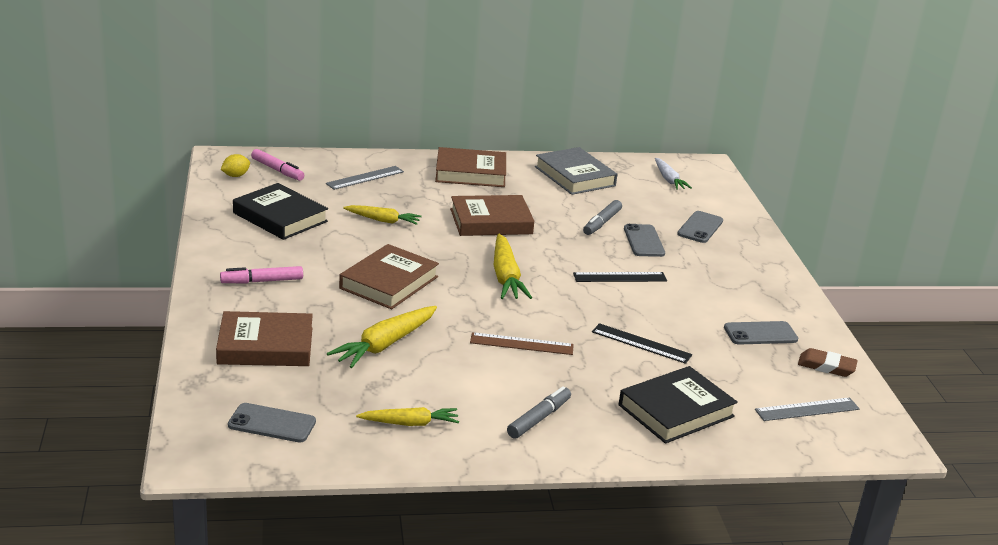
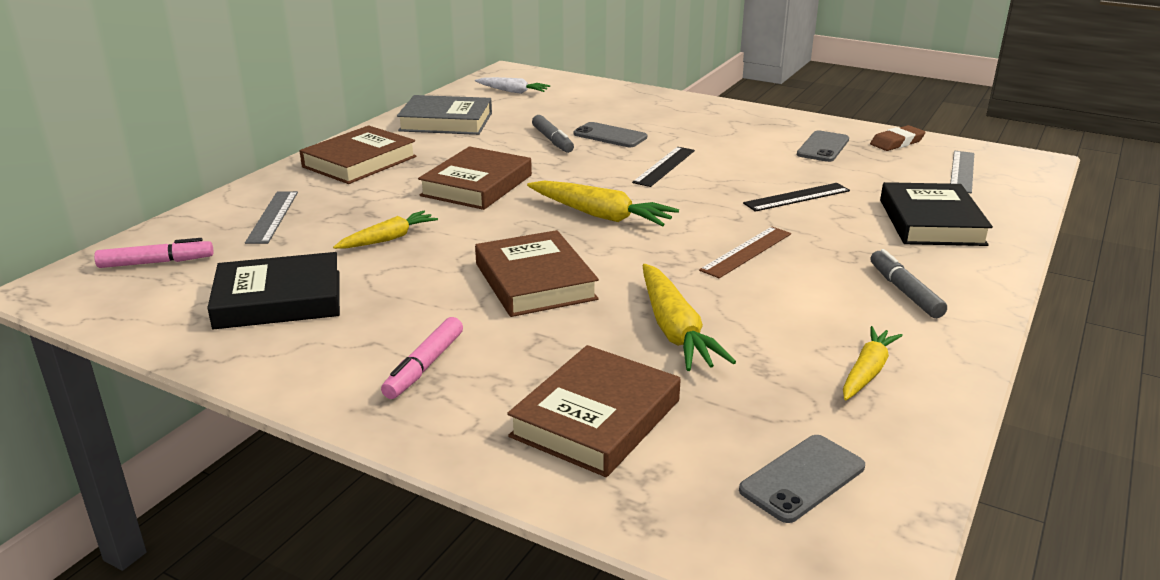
camera: 50 degrees left, 0 degrees up
yellow lemon [221,154,250,177] -> none
grey phone [677,211,723,243] -> none

